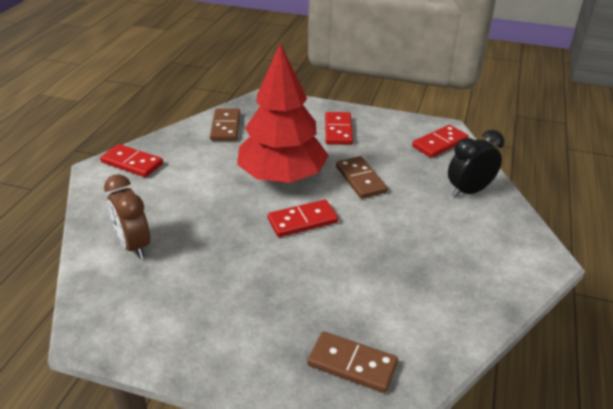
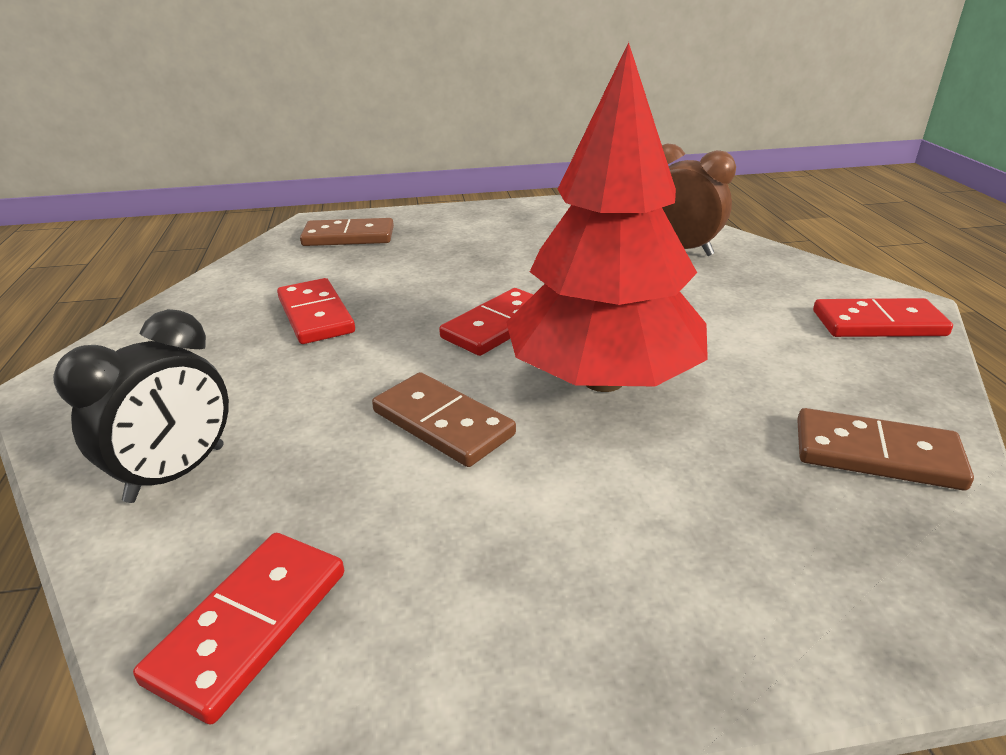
camera: 155 degrees right, 5 degrees down
brown domino [210,109,240,141] -> brown domino turned 45 degrees counterclockwise [797,408,974,490]
red domino [325,112,353,145] -> red domino moved to [277,278,355,344]

